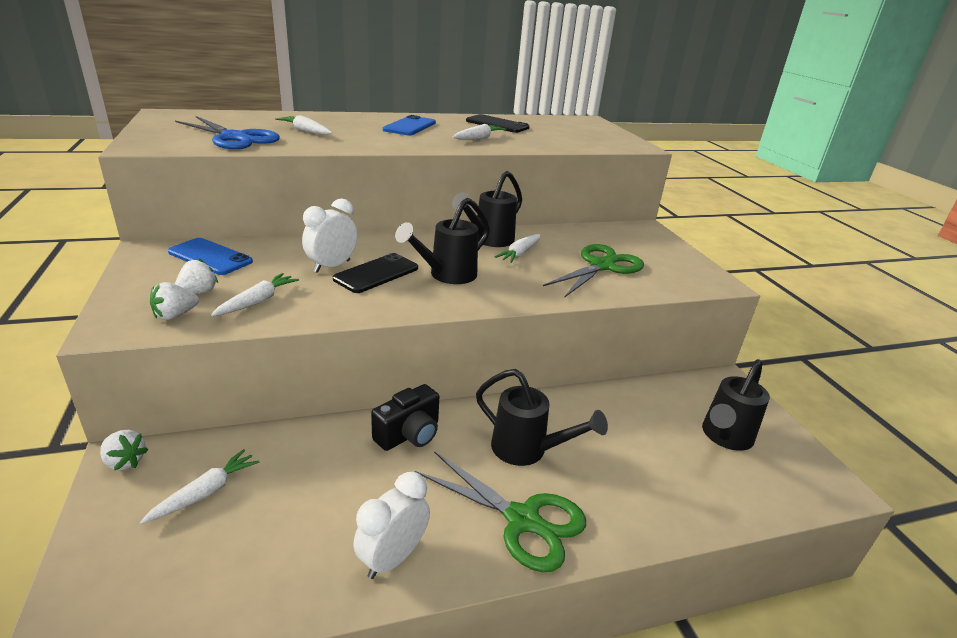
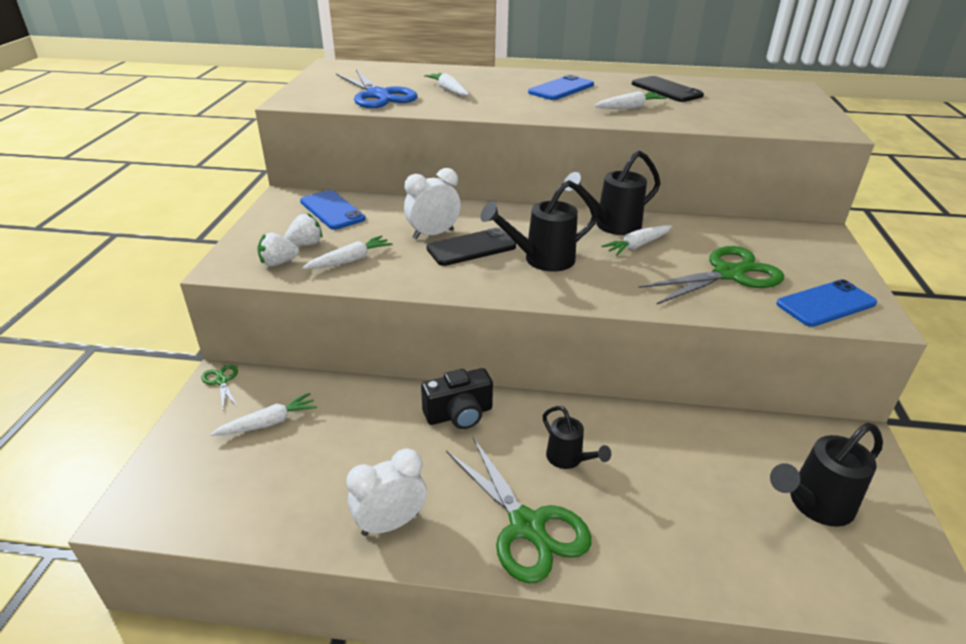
camera: 25 degrees right, 5 degrees up
white strawberry [100,430,148,470] -> green scissors [201,364,238,410]
black watering can [476,369,608,466] -> black watering can [543,406,611,469], size x0.62
none -> blue phone [776,279,877,327]

